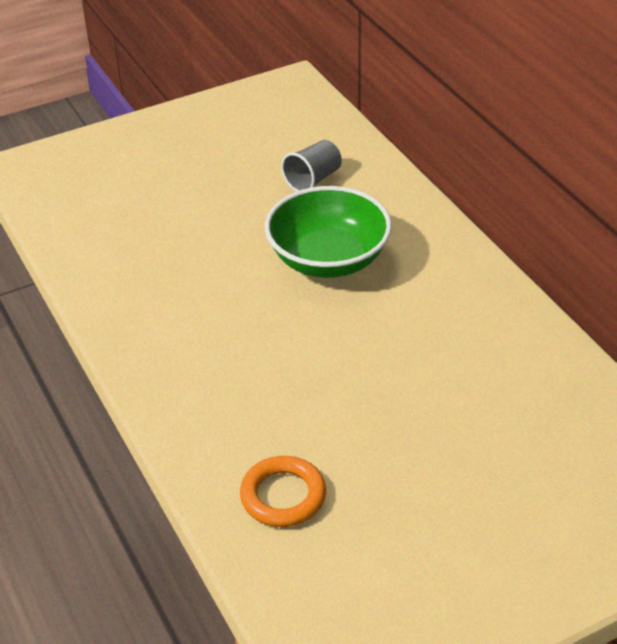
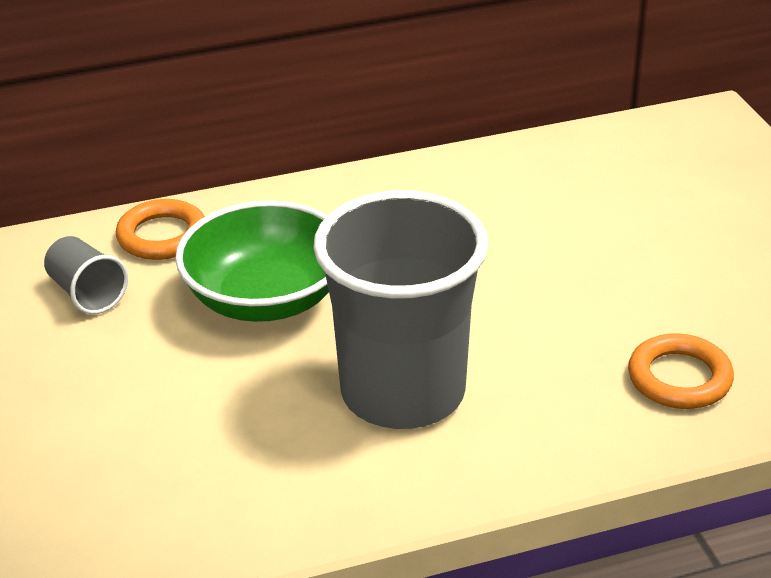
camera: 80 degrees left, 5 degrees down
none -> orange ring [116,199,205,260]
none -> grey cup [313,190,489,429]

